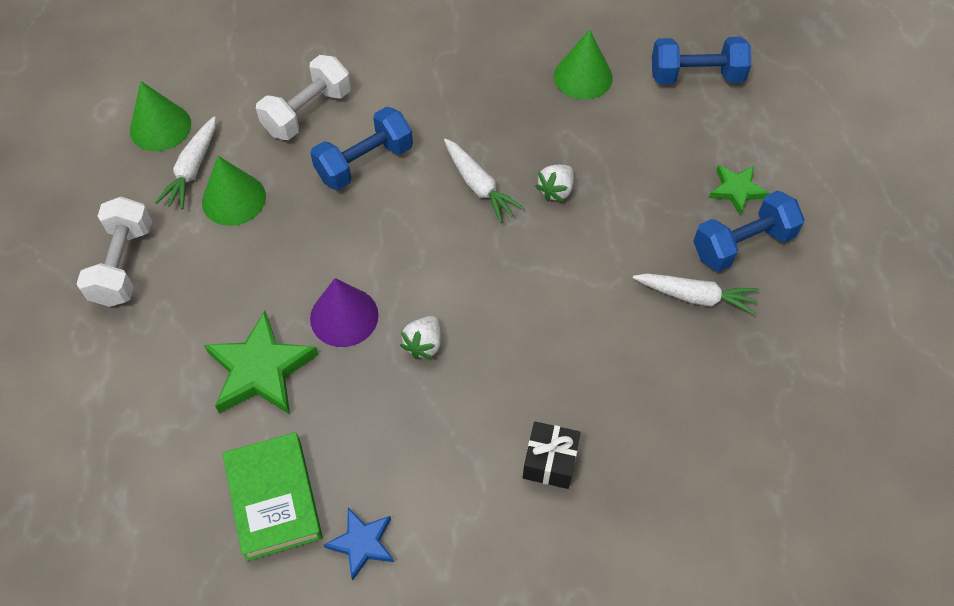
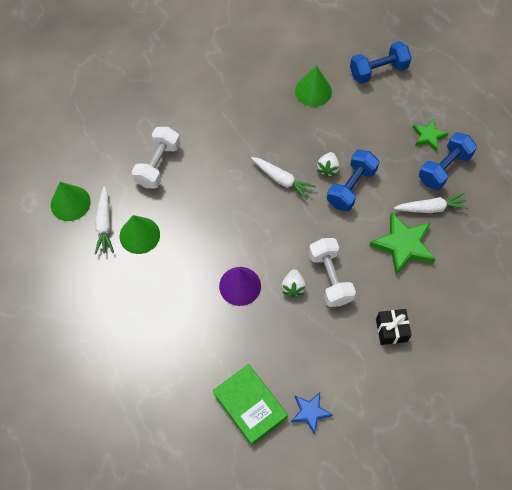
camera: 20 degrees left, 5 degrees up
white dumbbell [77,196,152,307] -> white dumbbell moved to [309,238,356,307]
green star [204,311,319,415] -> green star moved to [369,212,436,275]
blue dumbbell [310,107,413,190] -> blue dumbbell moved to [327,150,380,211]

